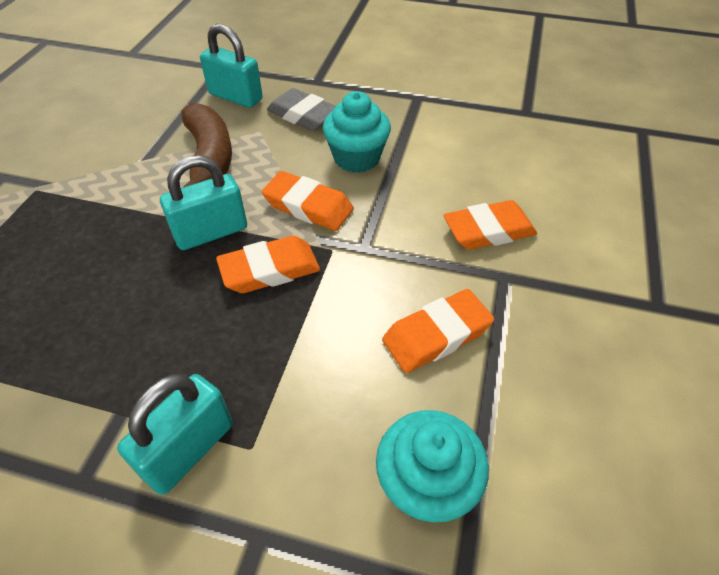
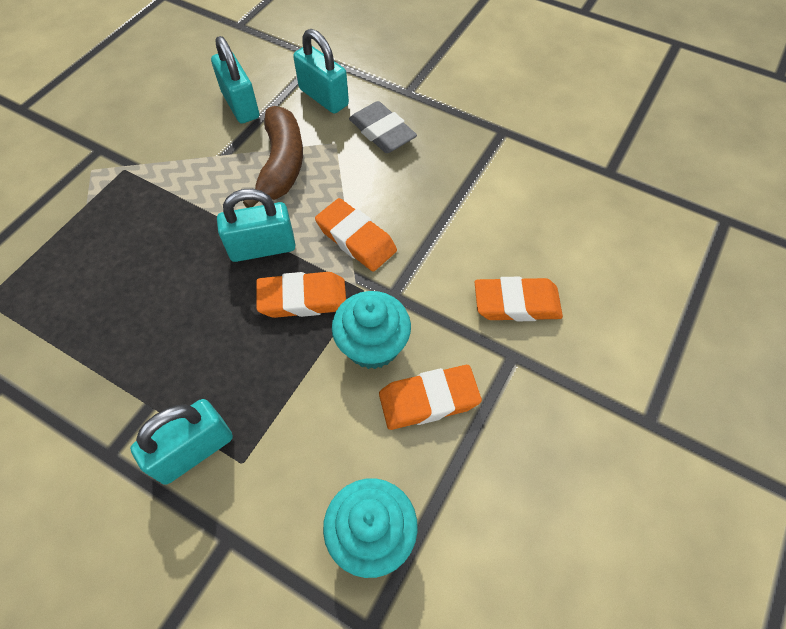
camera: 15 degrees right, 10 degrees up
turquoise cupcake [323,91,391,173] -> turquoise cupcake moved to [332,291,411,369]
none -> turquoise padlock [211,36,259,124]

